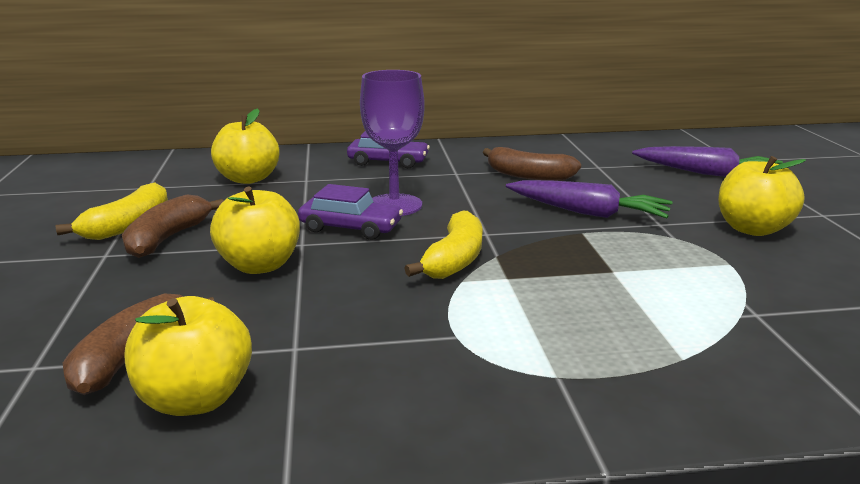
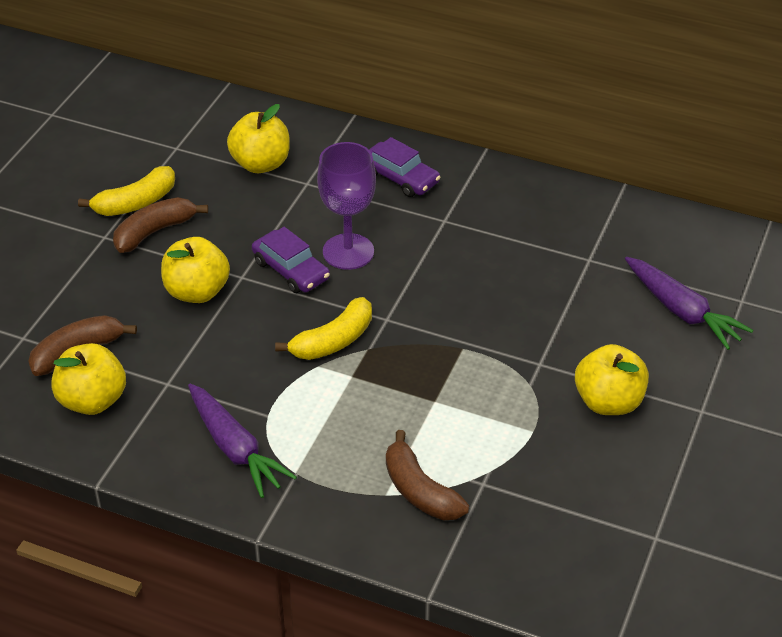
camera: 30 degrees right, 20 degrees up
brown banana [483,147,581,181] -> brown banana moved to [386,430,469,520]
purple carrot [506,180,672,218] -> purple carrot moved to [188,383,297,498]

